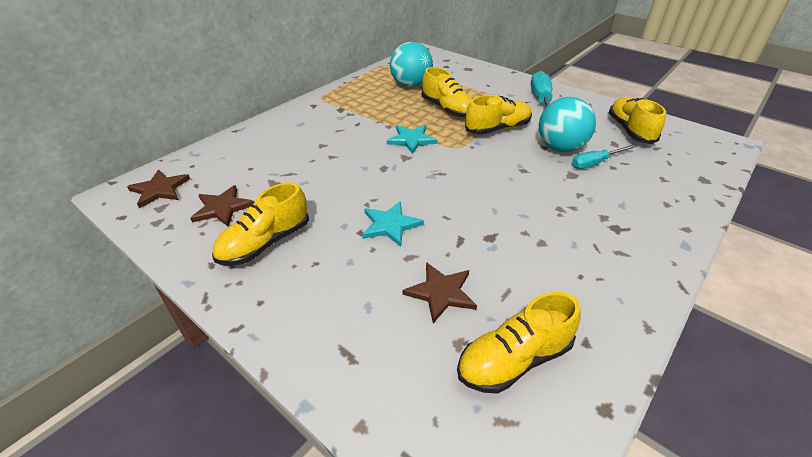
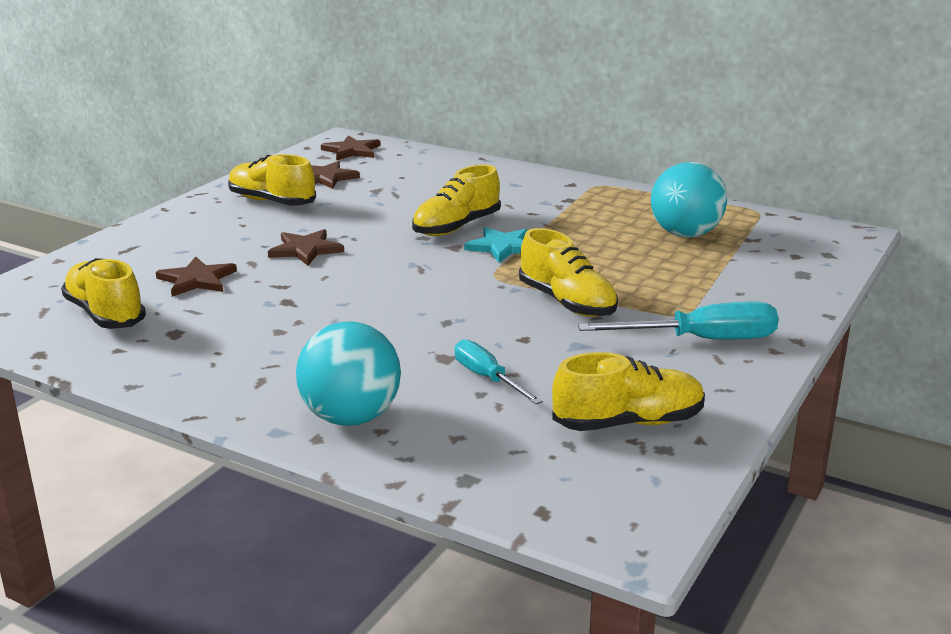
camera: 80 degrees right, 15 degrees down
turquoise star [362,201,424,247] -> brown star [268,229,344,266]
yellow shoe [422,67,472,118] -> yellow shoe moved to [412,165,501,236]
turquoise ball [539,97,596,152] -> turquoise ball moved to [296,322,401,426]

